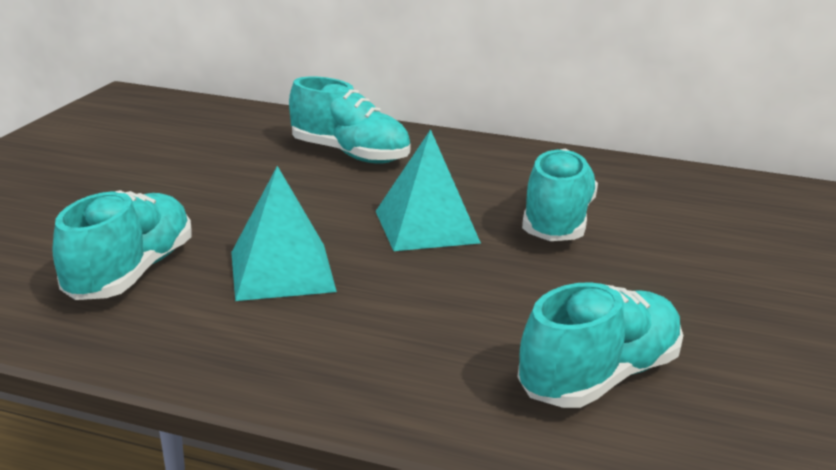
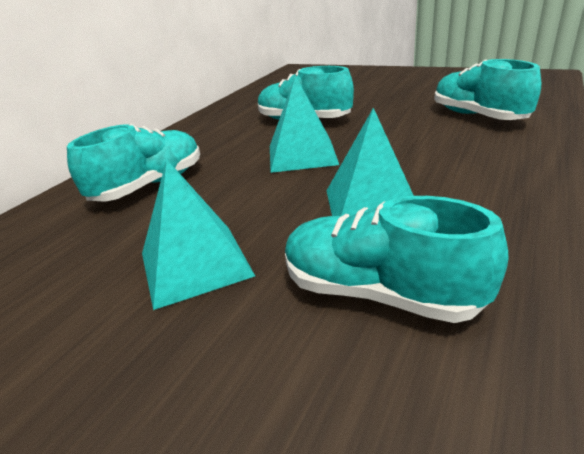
camera: 75 degrees left, 5 degrees up
none -> turquoise pyramid [142,159,255,310]

